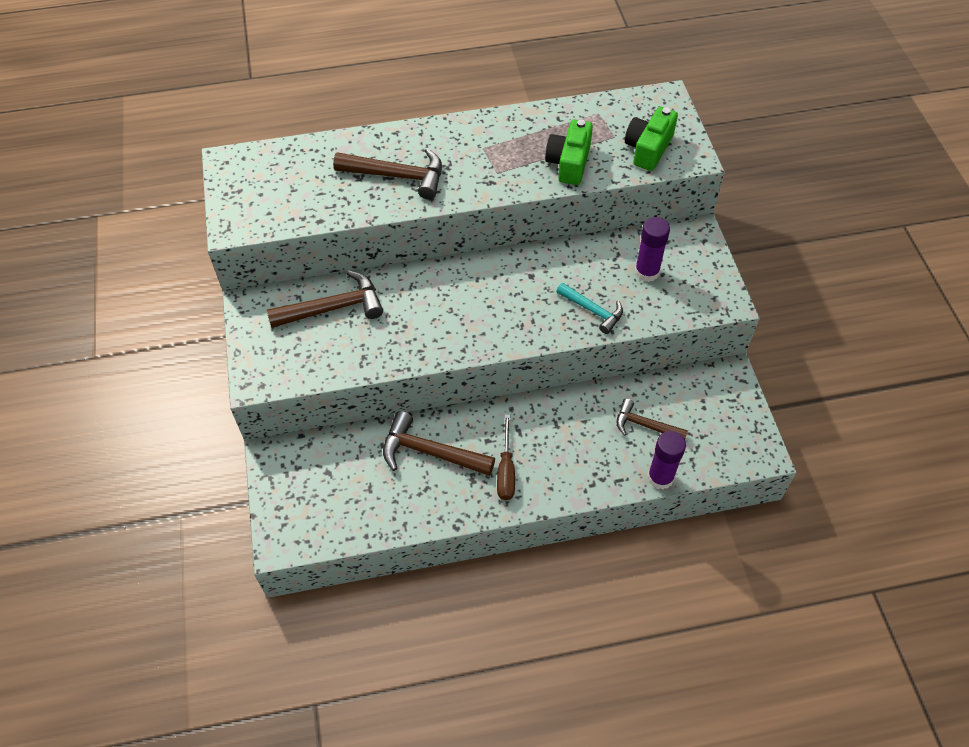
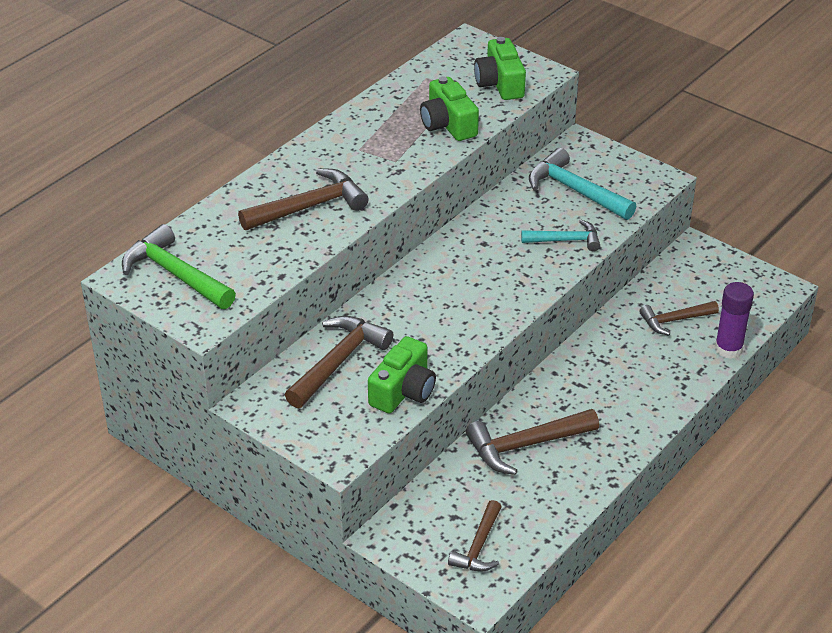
camera: 40 degrees left, 15 degrees down
brown screwdriver [497,414,515,500] -> none
purple glue stick [635,217,670,282] -> turquoise hammer [529,148,637,220]
none -> green hammer [122,224,236,309]
none -> green camera [368,336,436,413]
none -> brown hammer [448,500,502,572]

